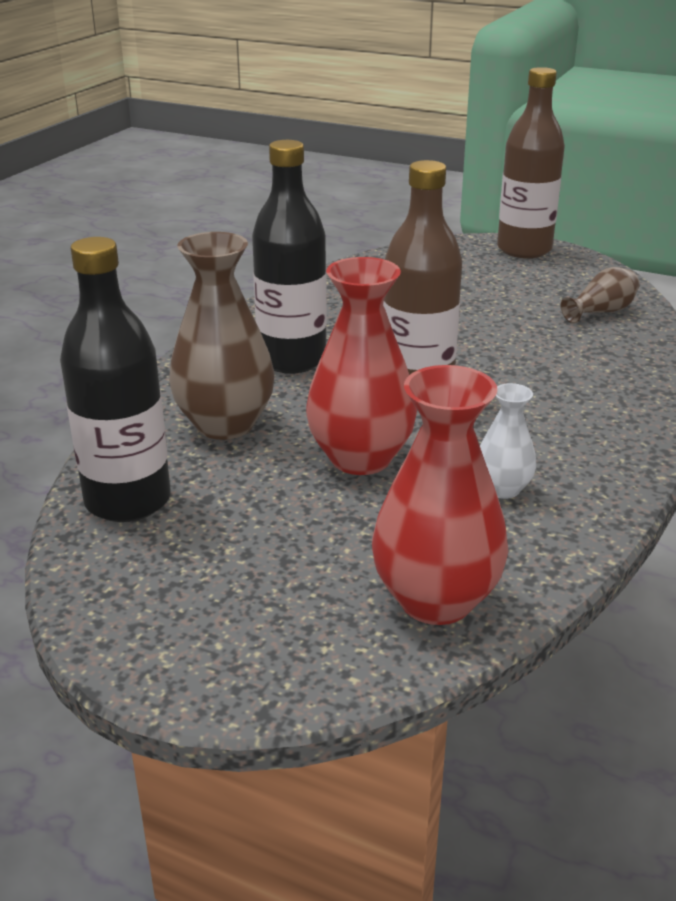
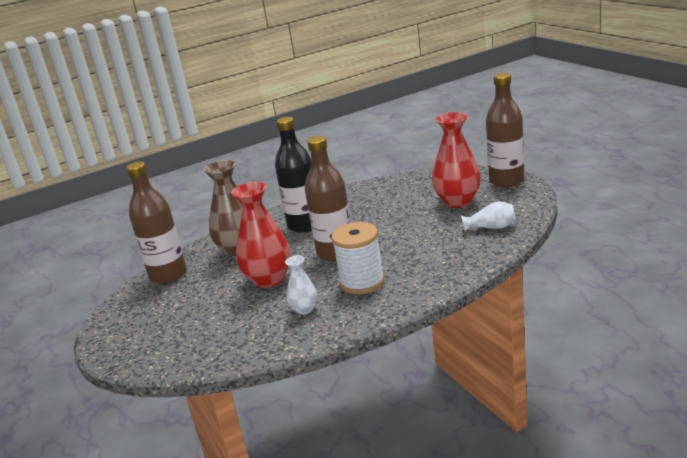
camera: 40 degrees right, 5 degrees down
black bottle [60,237,171,522] -> brown bottle [126,162,187,284]
red vase [372,365,509,625] -> red vase moved to [432,112,481,208]
brown vase [561,267,640,324] -> white vase [461,201,516,231]
none -> white spool [331,222,384,294]

